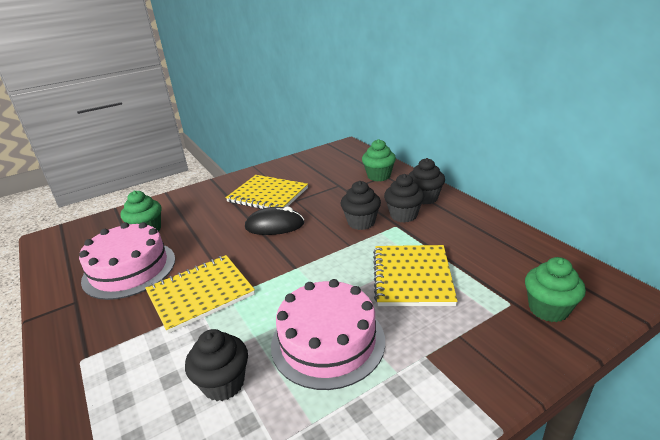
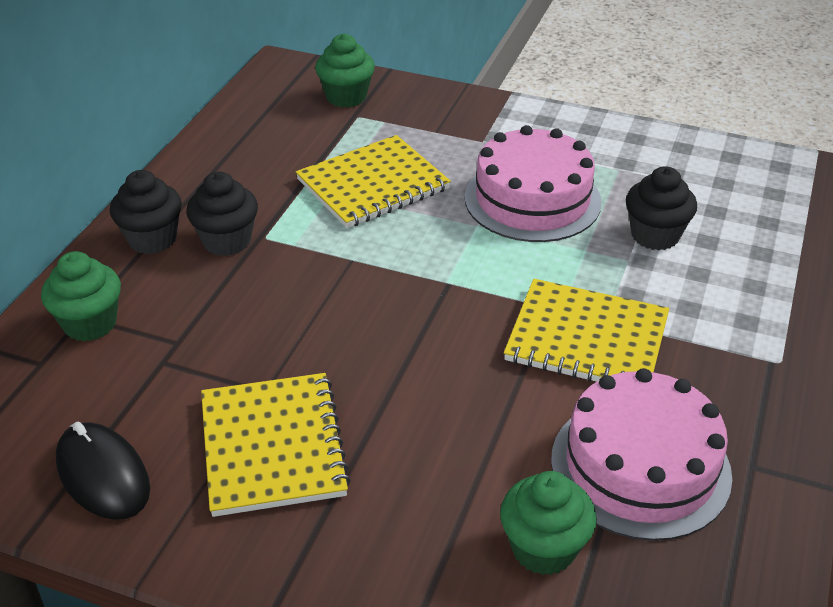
camera: 130 degrees left, 10 degrees up
black mouse [245,206,304,235] -> black mouse moved to [56,422,150,520]
black cupcake [341,181,381,230] -> none

